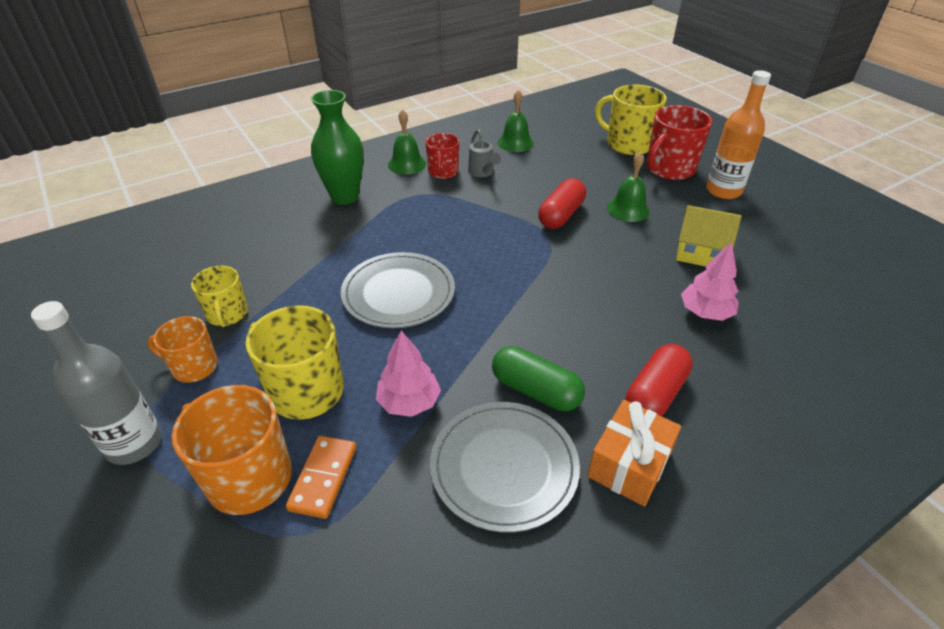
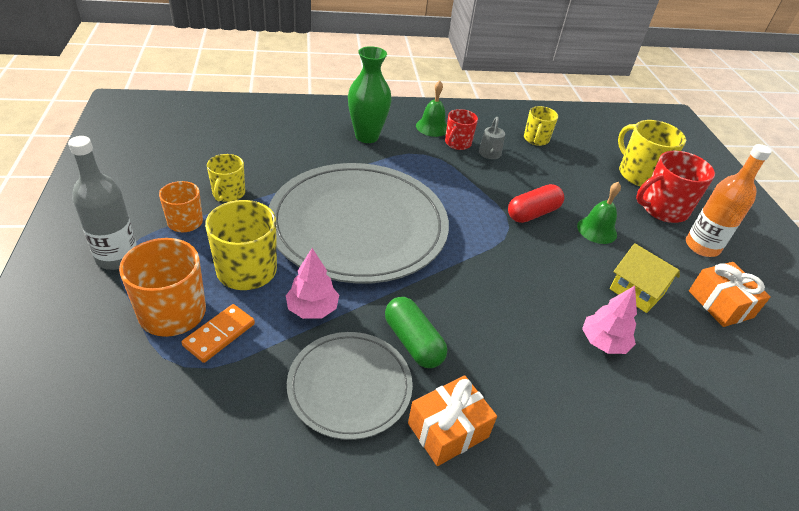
camera: 20 degrees right, 0 degrees up
grey plate [341,252,455,328] -> grey plate [269,163,449,284], size x1.87
green bell [497,89,534,152] -> yellow mug [524,106,558,146]
red capsule [625,344,693,416] -> none
none -> orange gift [689,262,771,327]

